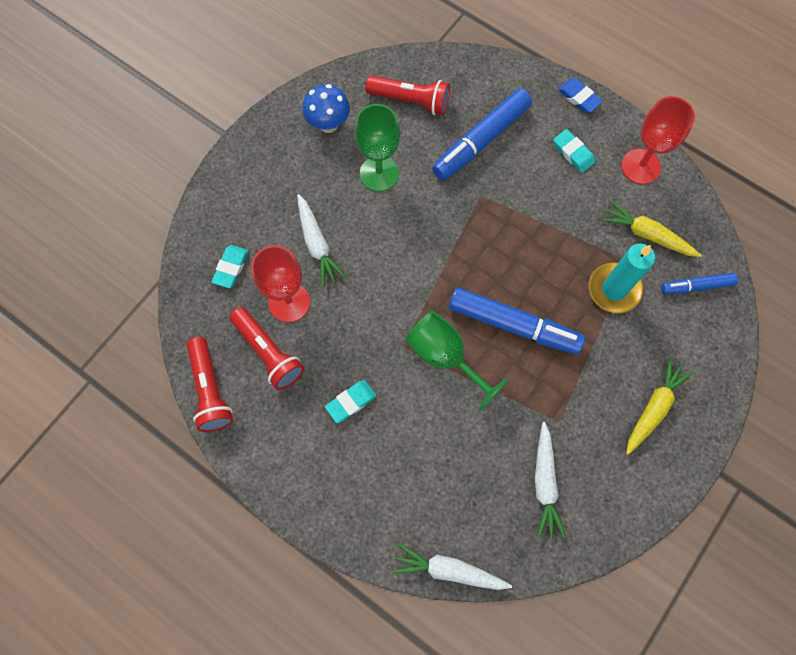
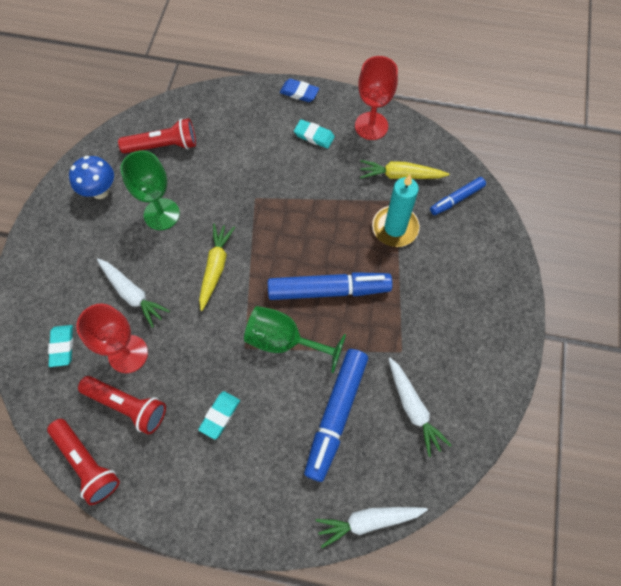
camera: 25 degrees left, 5 degrees down
blue marker [432,88,532,181] -> blue marker moved to [304,349,368,482]
yellow carrot [626,357,694,455] -> yellow carrot moved to [199,224,235,311]

